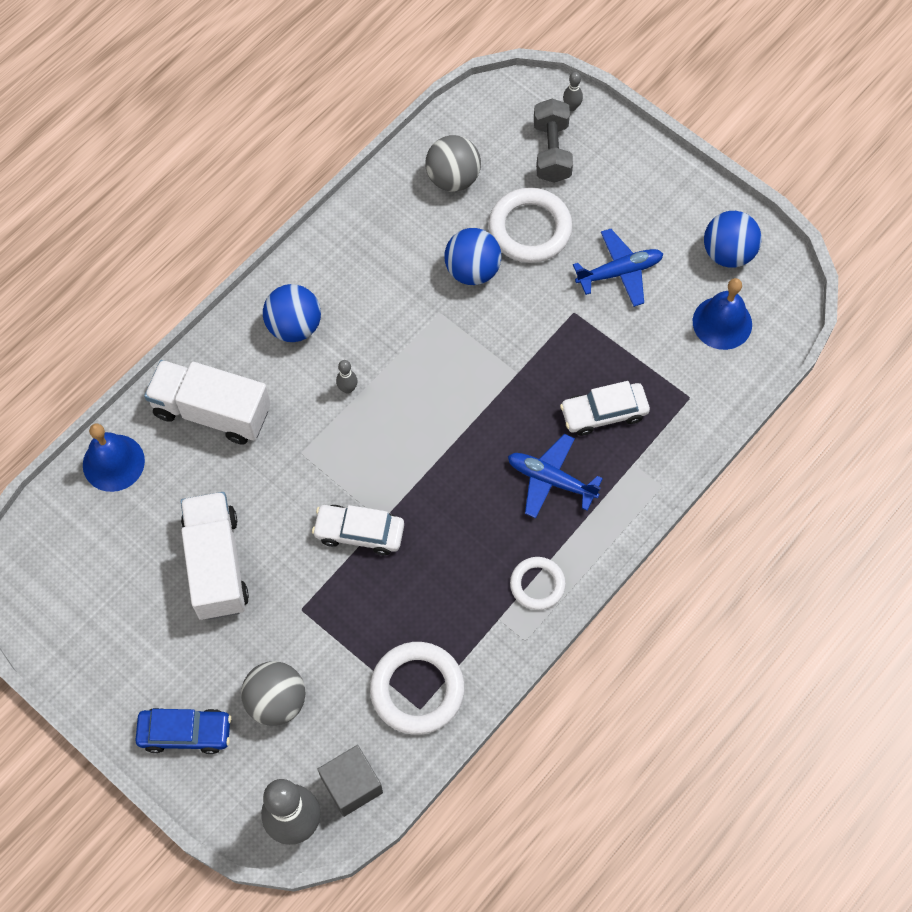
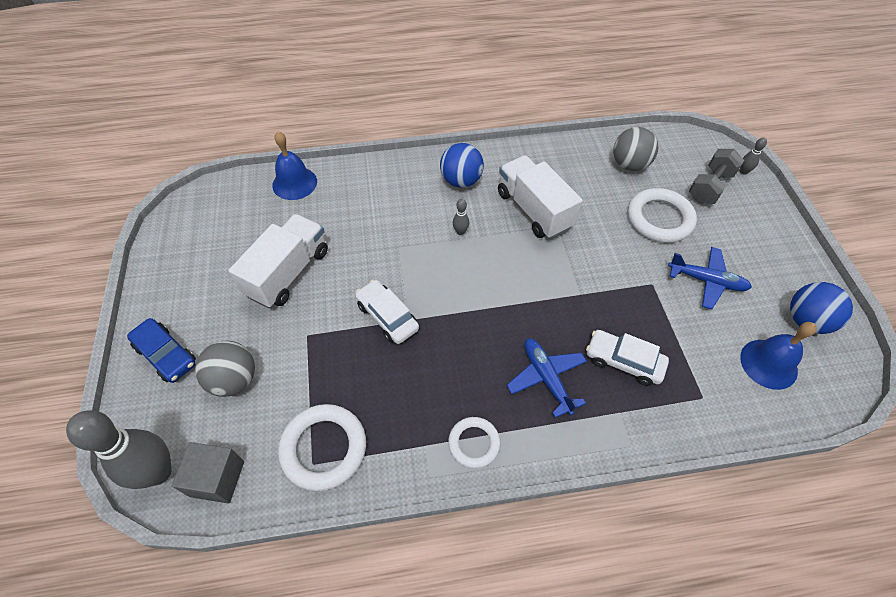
camera: 40 degrees right, 10 degrees down
white truck [144,360,271,444] -> white truck moved to [498,155,583,239]
blue ball [444,228,502,285] -> none

